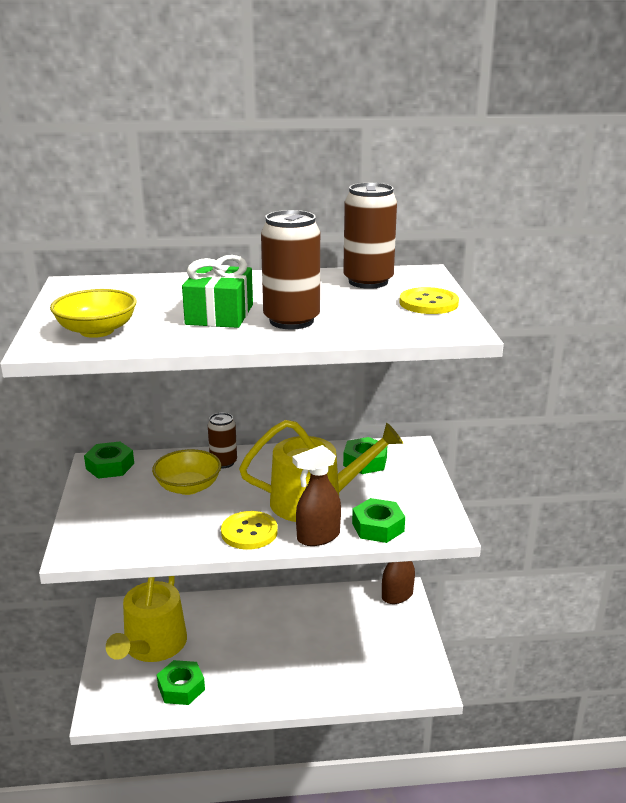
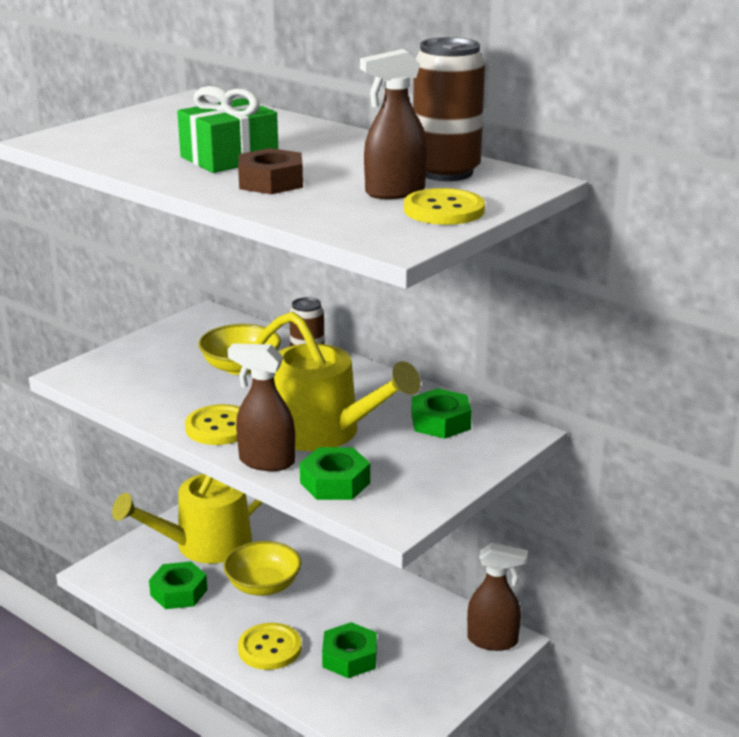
camera: 45 degrees right, 0 degrees up
yellow bowl [50,289,137,338] -> yellow bowl moved to [223,541,301,596]
green nut [84,441,134,479] -> green nut moved to [322,622,377,678]
brown can [261,210,320,329] -> brown nut [238,148,303,194]
none -> yellow button [238,623,302,670]
none -> brown spray bottle [360,49,427,199]

